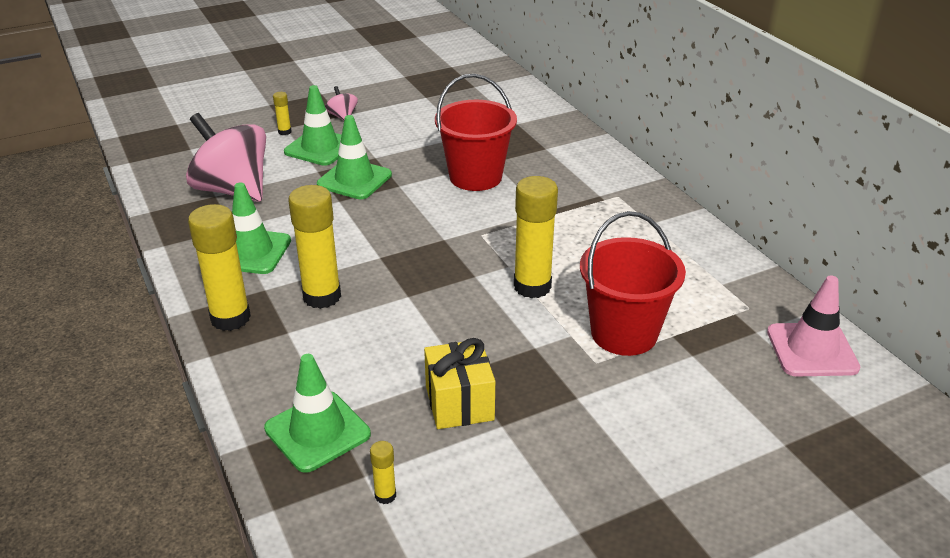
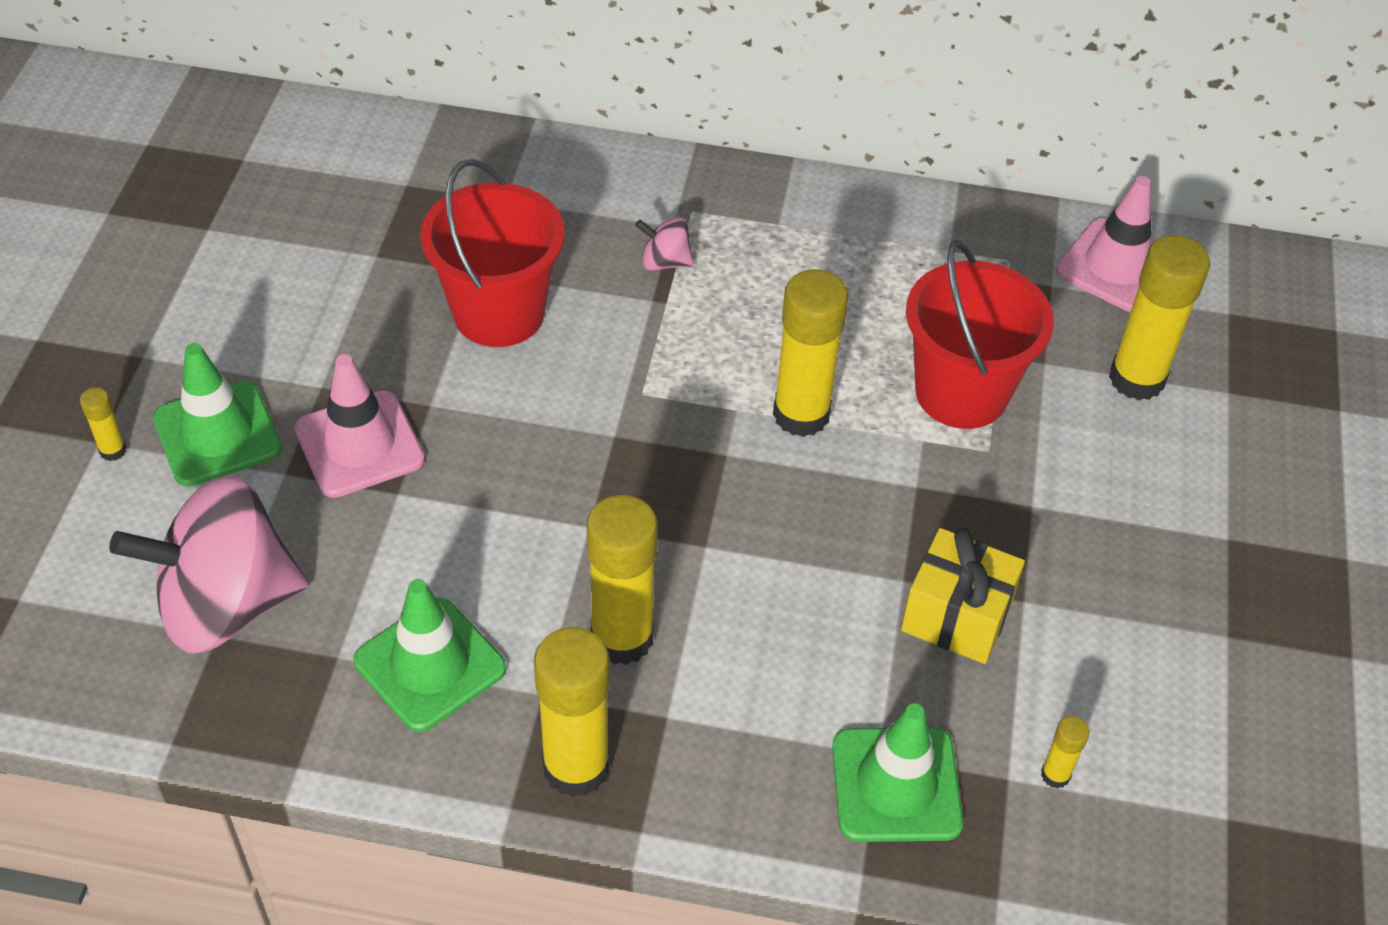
camera: 55 degrees left, 15 degrees up
green traffic cone [317,115,392,199] -> pink traffic cone [294,354,425,498]
pink spinning top [325,86,358,120] -> pink spinning top moved to [635,217,694,271]
none -> yellow glue stick [1109,235,1210,400]

